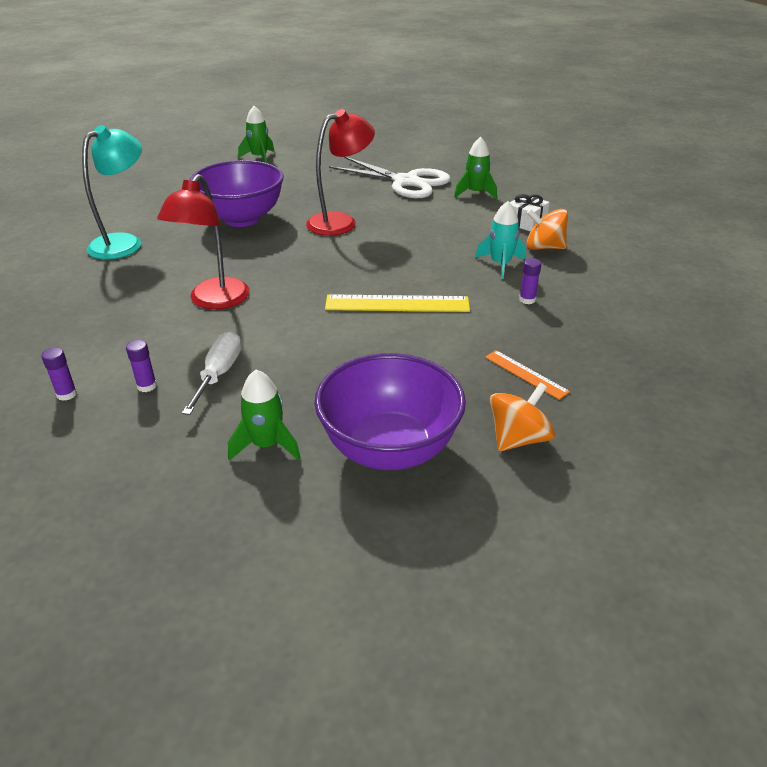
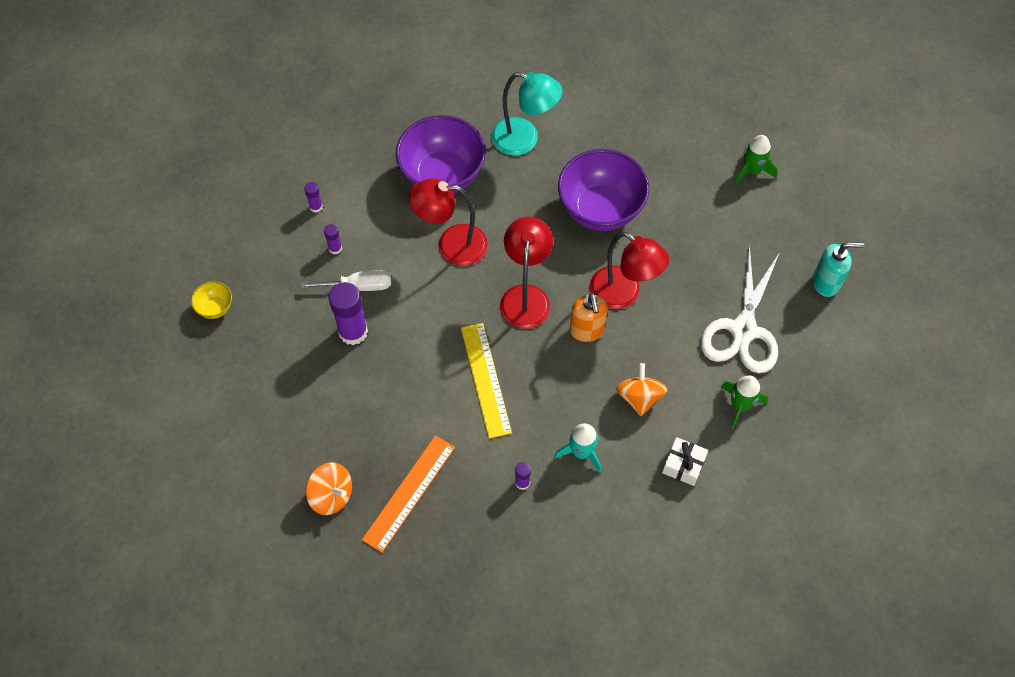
camera: 75 degrees right, 25 degrees up
green rocket [228,370,301,461] -> none
purple bowl [315,353,466,470] -> purple bowl moved to [396,115,486,194]
orange ruler [485,350,570,400] -> orange ruler [362,435,455,553], size x1.75
orange spinning top [527,209,568,250] -> orange spinning top moved to [616,363,667,416]
none -> yellow bowl [191,281,232,319]
none -> purple glue stick [329,282,368,345]
none -> red lamp [500,217,553,329]
none -> orange soap dispenser [570,293,608,342]
none -> turquoise soap dispenser [813,242,864,297]

